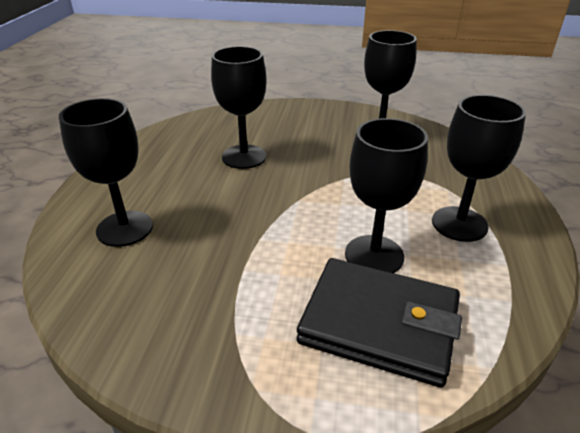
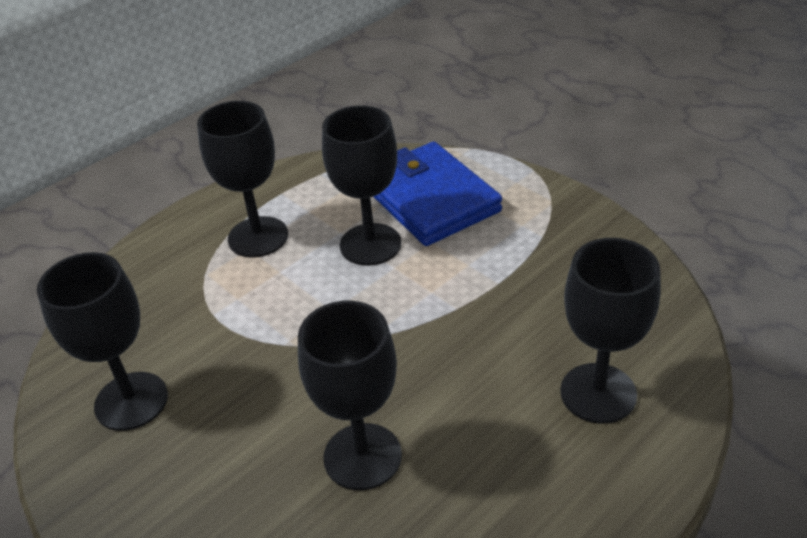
camera: 140 degrees left, 5 degrees up
black wallet [297,258,462,387] -> blue wallet [373,142,502,246]

